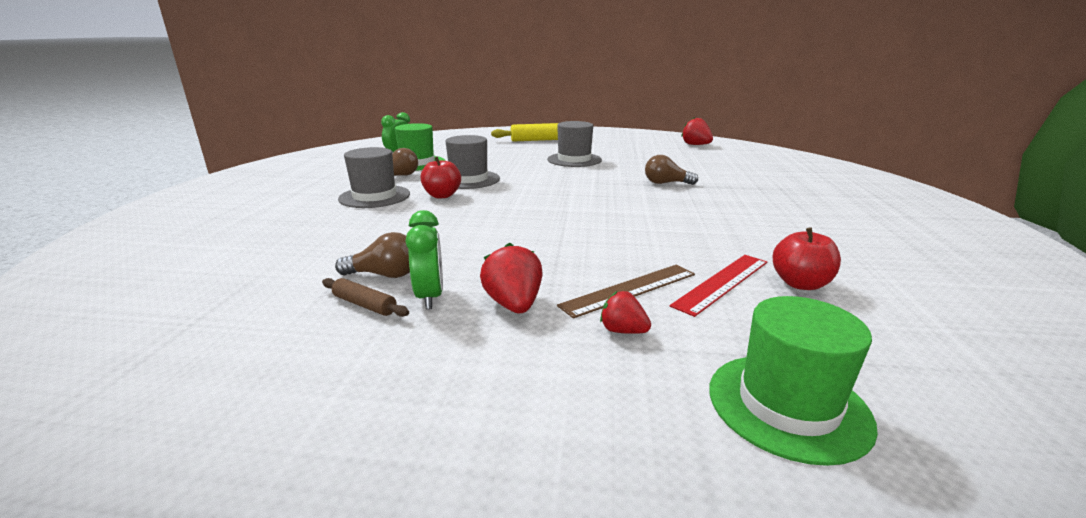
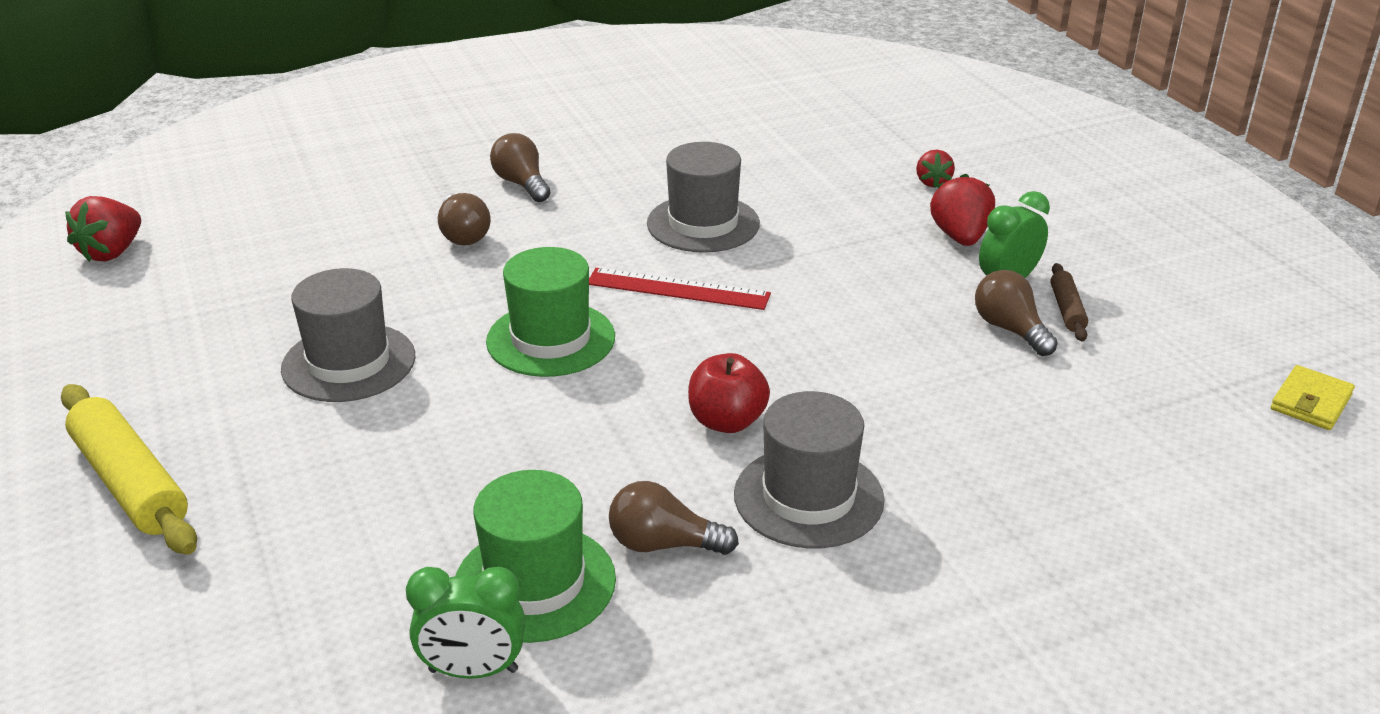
camera: 120 degrees left, 10 degrees up
grey hat [445,135,500,189] -> grey hat moved to [647,142,760,253]
red strawberry [480,243,542,313] -> red strawberry turned 135 degrees clockwise [930,174,995,246]
brown ruler [557,265,695,319] -> none
red ruler [670,255,767,317] -> red ruler moved to [589,268,771,310]
green hat [709,296,878,466] -> green hat moved to [486,247,615,377]
red apple [773,227,841,290] -> none
none -> brown light bulb [490,133,551,202]
none -> yellow wallet [1271,365,1355,430]

